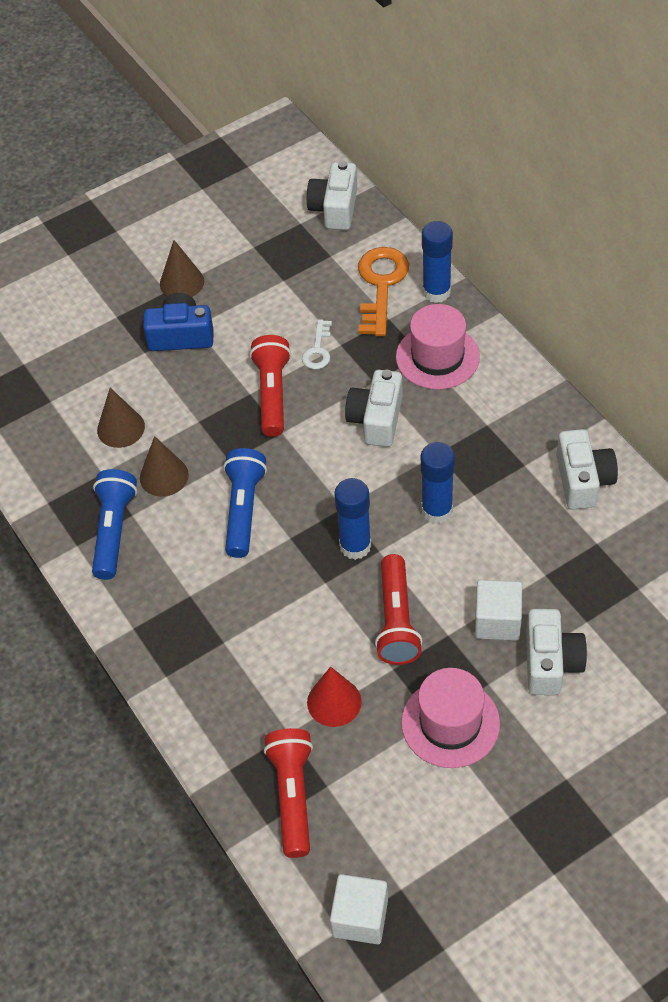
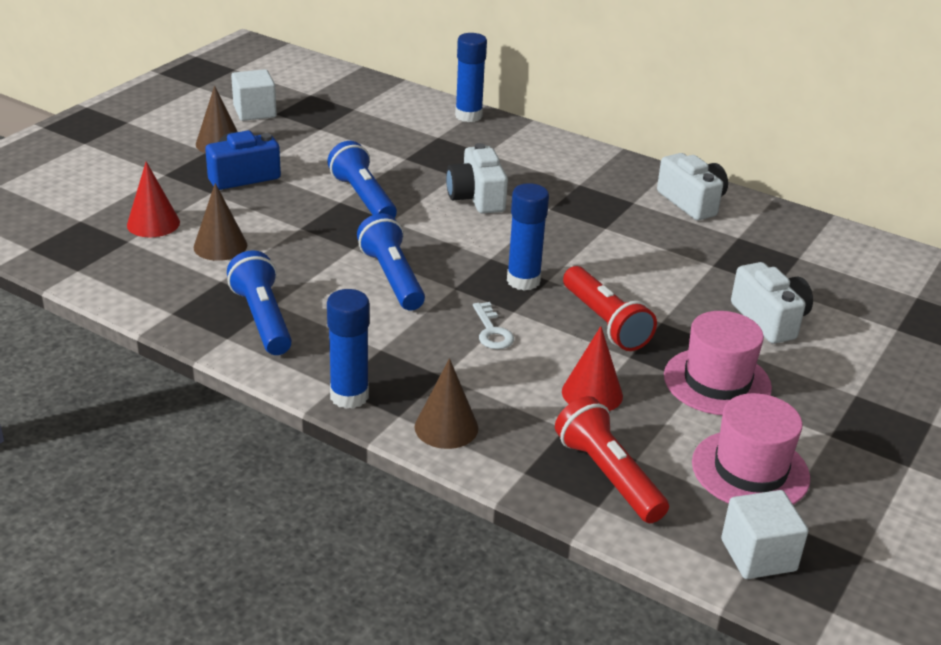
camera: 30 degrees left, 20 degrees down
brown cone [140,436,189,497] -> brown cone moved to [415,358,478,449]
red flashlight [250,335,291,437] -> blue flashlight [327,141,397,218]
white key [302,320,332,369] -> white key moved to [473,302,514,349]
white camera [306,161,357,230] -> none
orange key [358,247,409,336] -> none
pink hat [396,304,480,390] -> pink hat moved to [692,393,810,505]
blue glue stick [421,442,455,524] -> blue glue stick moved to [327,289,369,409]
white cube [475,580,522,641] -> white cube moved to [231,69,277,121]
none -> red cone [127,162,180,237]

